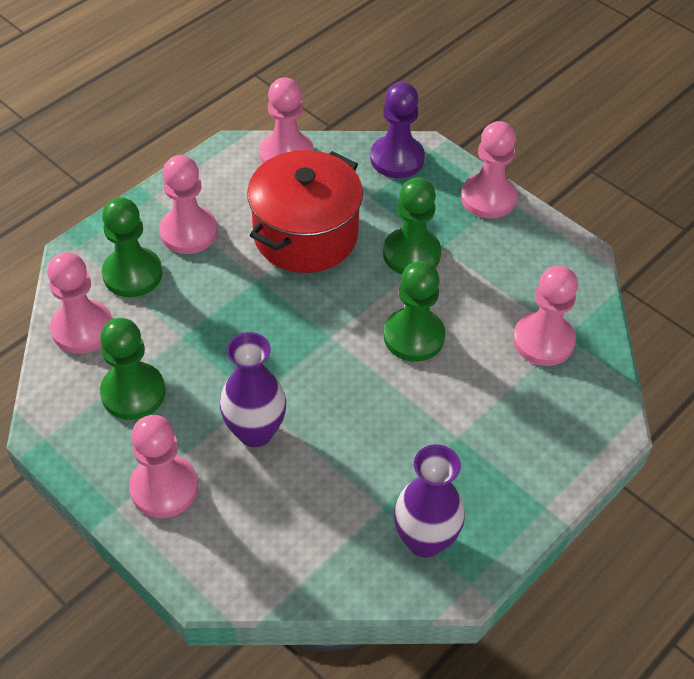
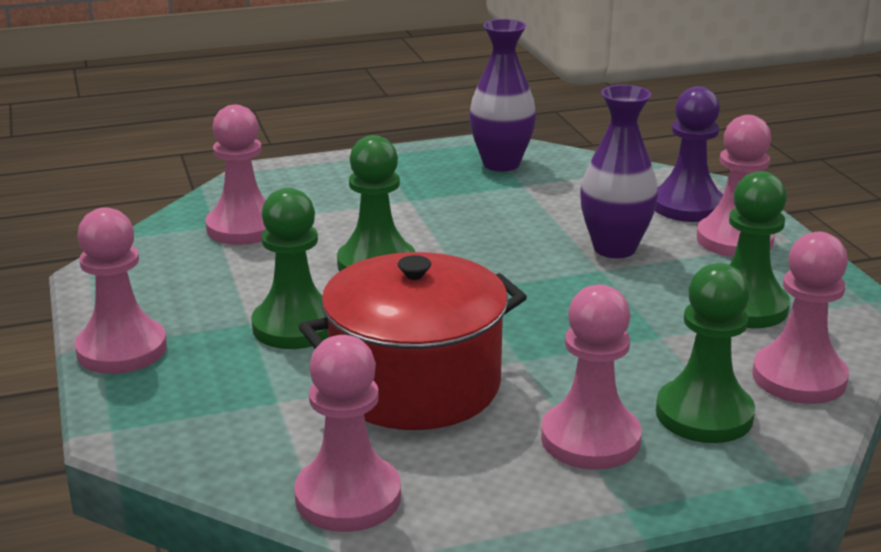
camera: 150 degrees left, 25 degrees down
purple pawn [370,82,425,178] -> purple pawn moved to [655,86,723,222]

